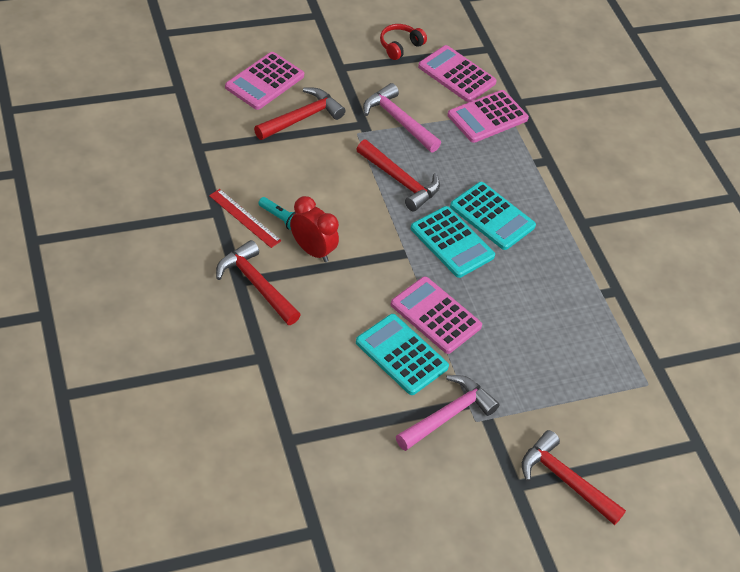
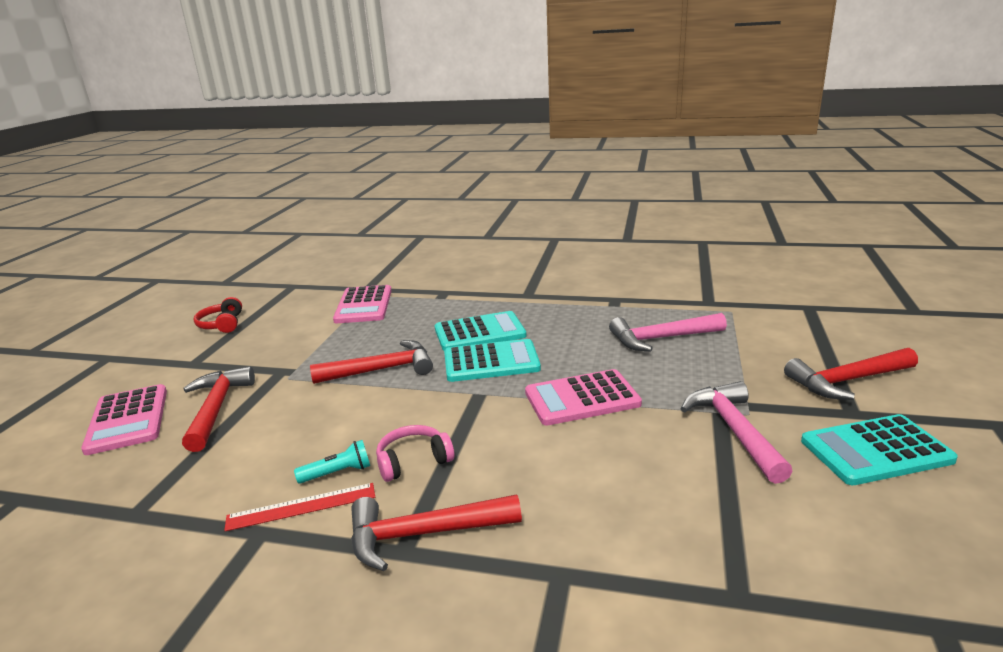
camera: 50 degrees left, 25 degrees down
red clock [290,196,339,262] -> pink headphones [376,425,454,482]
turquoise calculator [356,314,449,395] -> turquoise calculator moved to [801,414,958,485]
pink hammer [363,83,441,152] -> pink hammer moved to [609,313,727,352]
pink calculator [418,45,497,102] -> none

